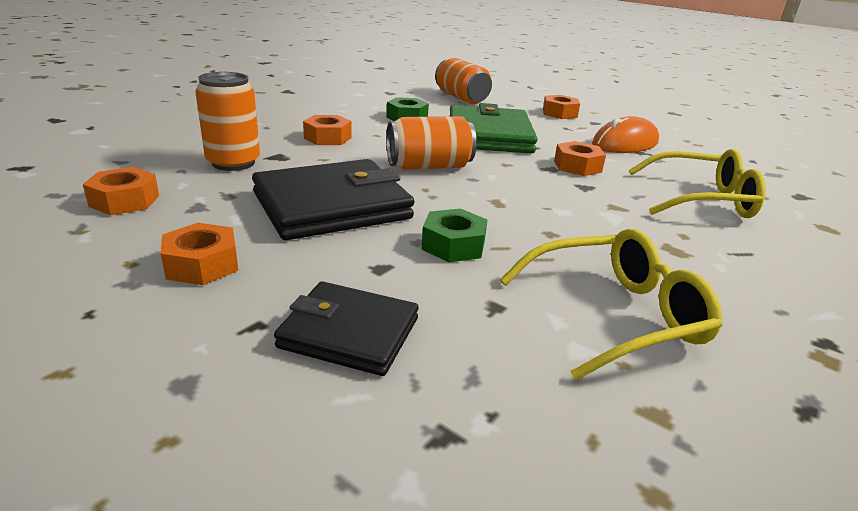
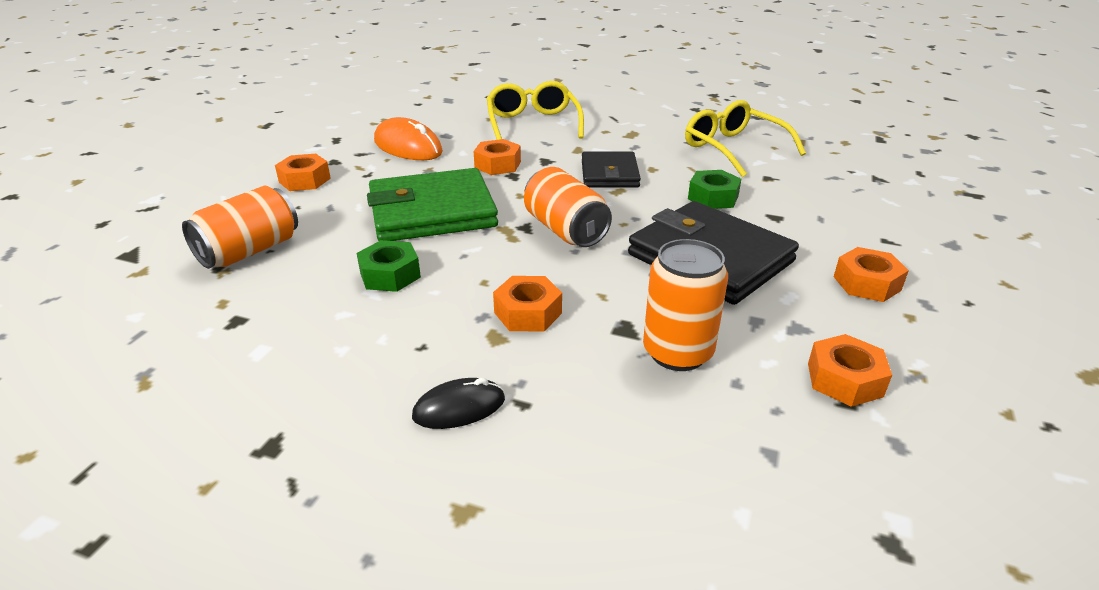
camera: 105 degrees left, 5 degrees up
black wallet [274,281,419,376] -> black wallet moved to [582,152,641,188]
none -> black mouse [412,378,505,429]

